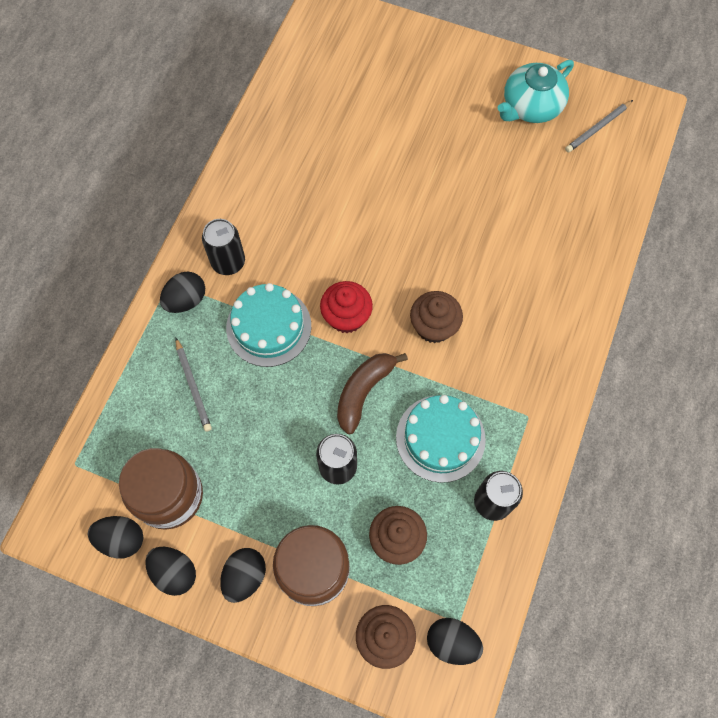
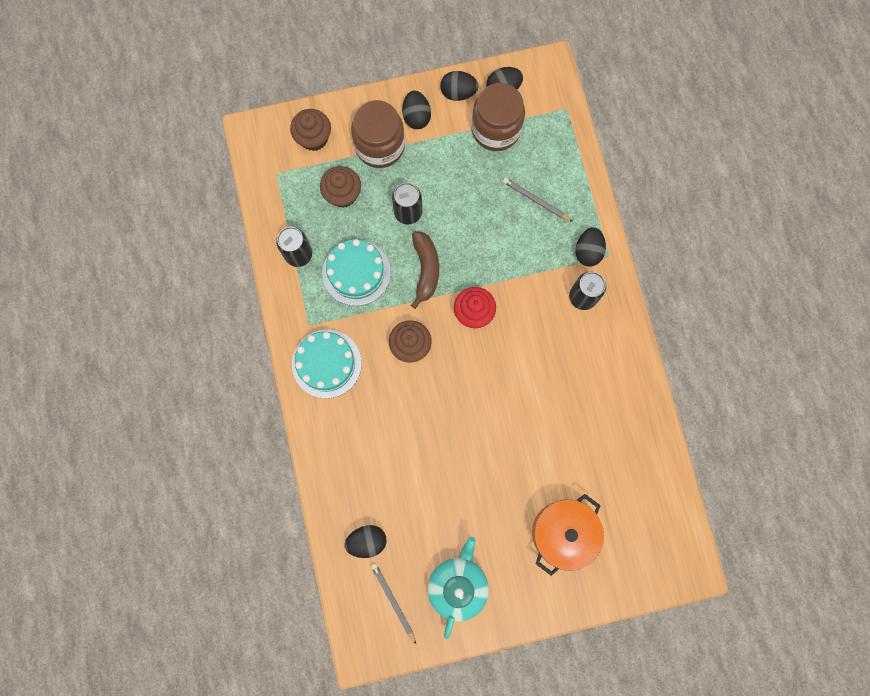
camera: 145 degrees right, 10 degrees up
turquoise cake [226,283,311,367] -> turquoise cake moved to [292,329,362,398]
black egg [427,618,483,665] -> black egg moved to [345,525,387,558]
grey pencil [565,100,633,152] -> grey pencil turned 45 degrees counterclockwise [371,563,416,644]
none -> orange pot [532,494,604,576]

